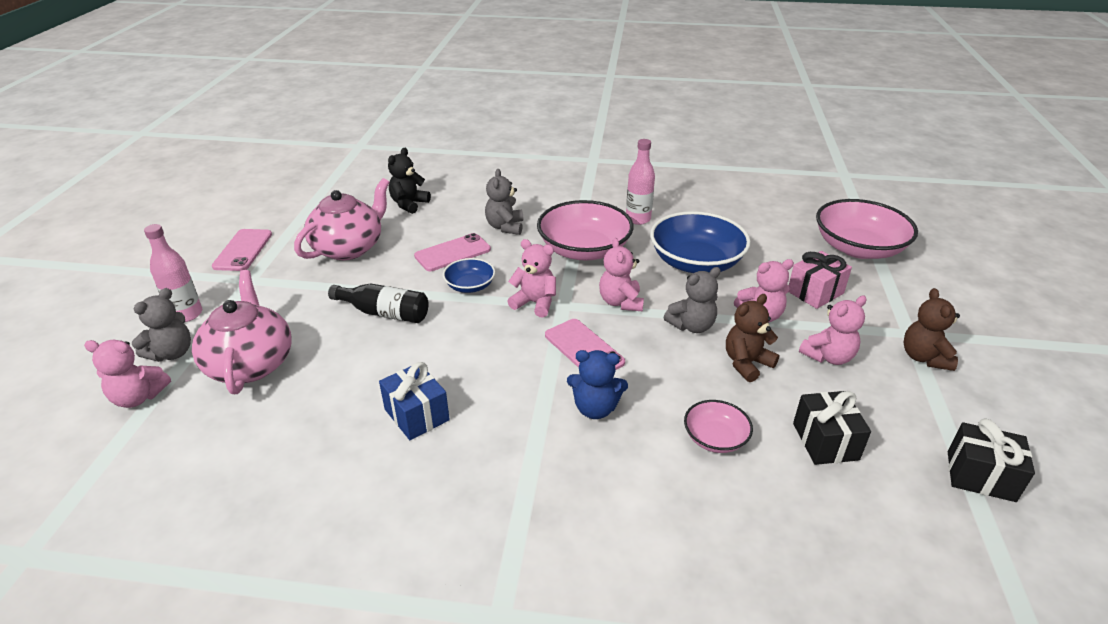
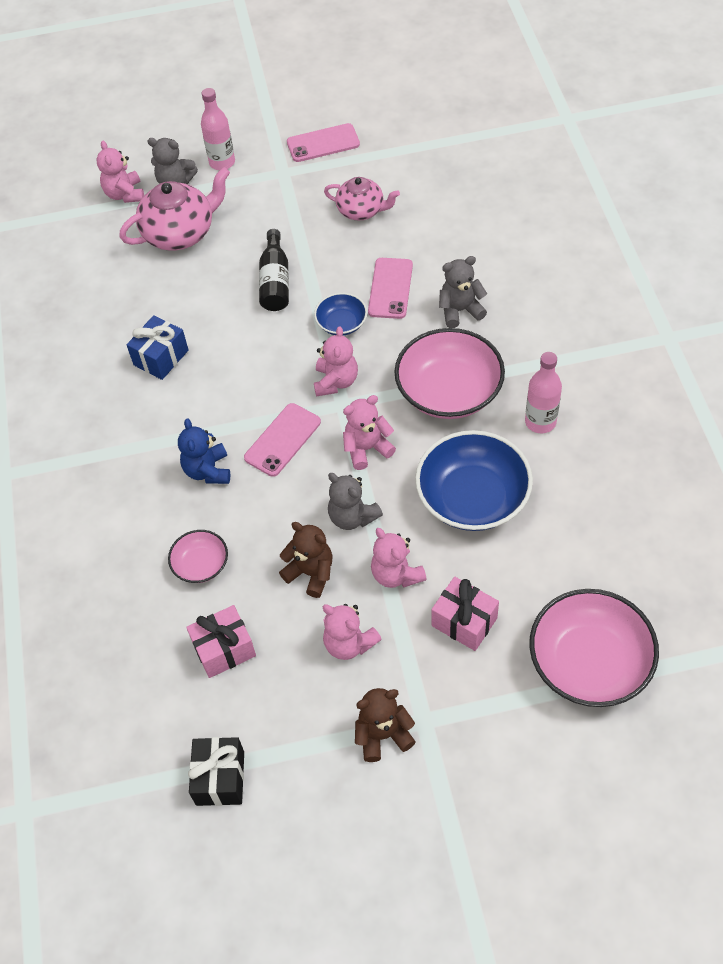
camera: 75 degrees right, 20 degrees up
pink teapot [294,178,390,260] -> pink teapot [324,177,400,221], size x0.64
black teddy bear [388,148,431,214] -> none
pink phone [414,233,491,271] -> pink phone turned 60 degrees clockwise [368,258,413,319]
black gift [793,391,871,465] -> pink gift [186,605,256,678]

